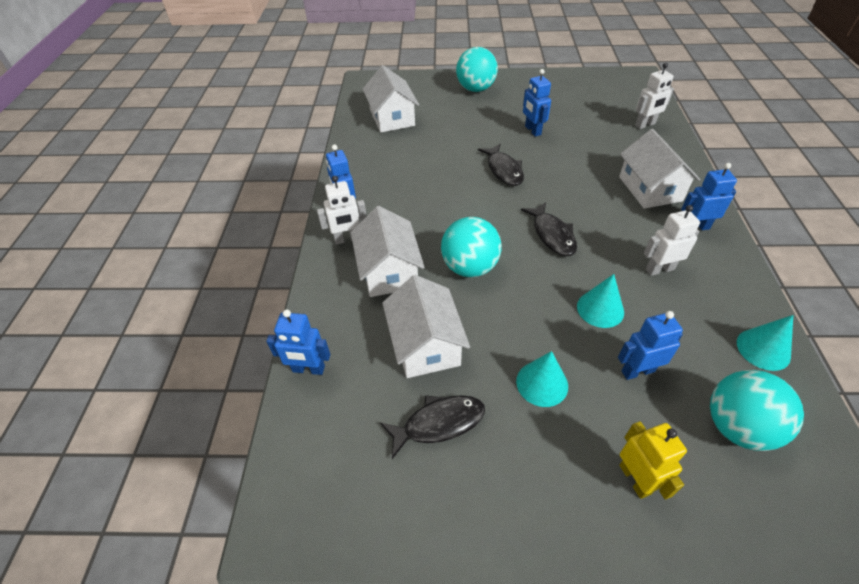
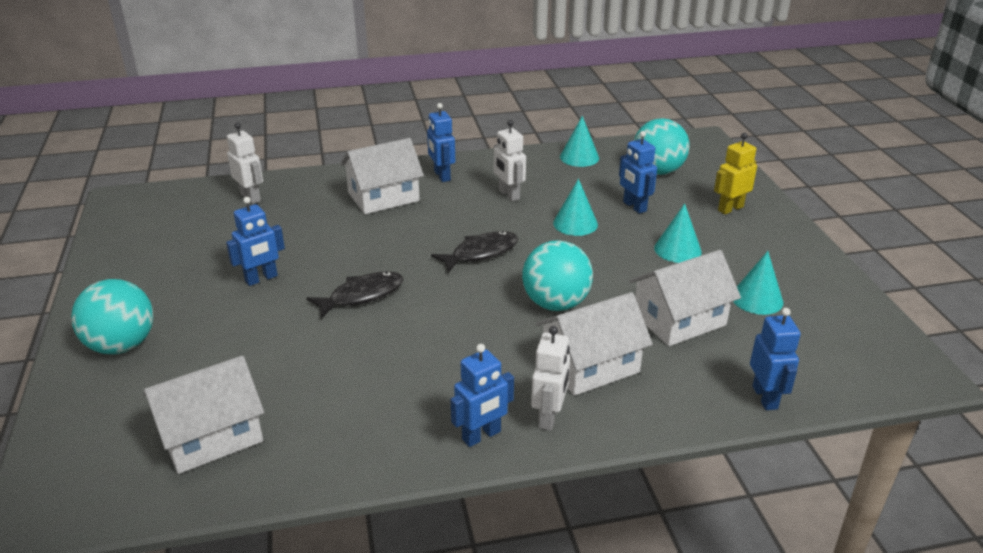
camera: 105 degrees left, 15 degrees down
white robot [317,176,367,244] -> white robot turned 45 degrees clockwise [531,326,570,431]
black fish [380,395,485,459] -> turquoise cone [733,251,783,315]

